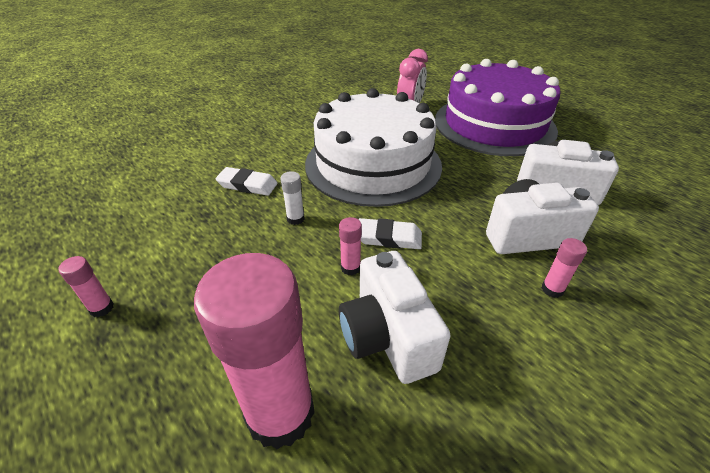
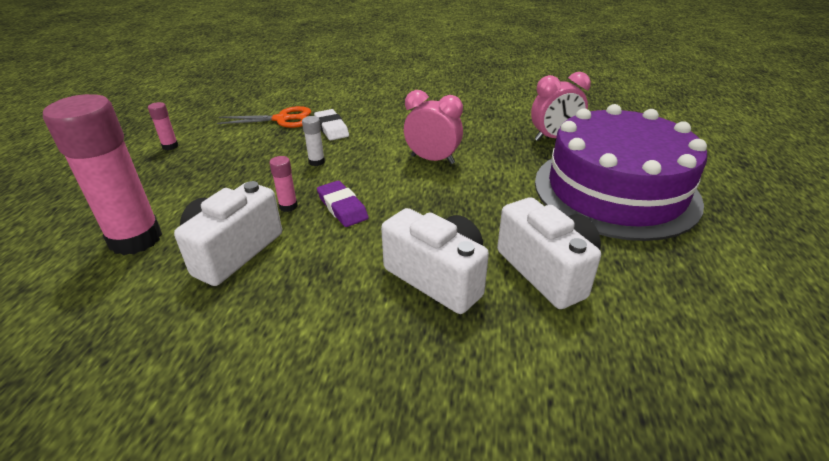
camera: 50 degrees right, 5 degrees down
white cake [305,88,442,207] -> pink clock [404,90,463,164]
white eraser [358,218,422,249] -> purple eraser [317,181,369,227]
pink glue stick [542,238,587,298] -> none
none -> orange scissors [217,106,311,128]

